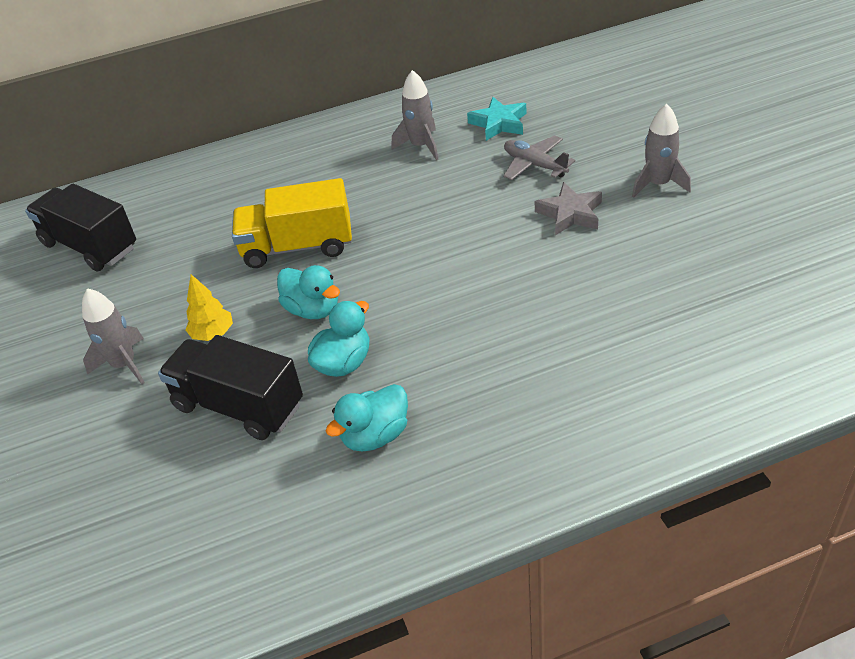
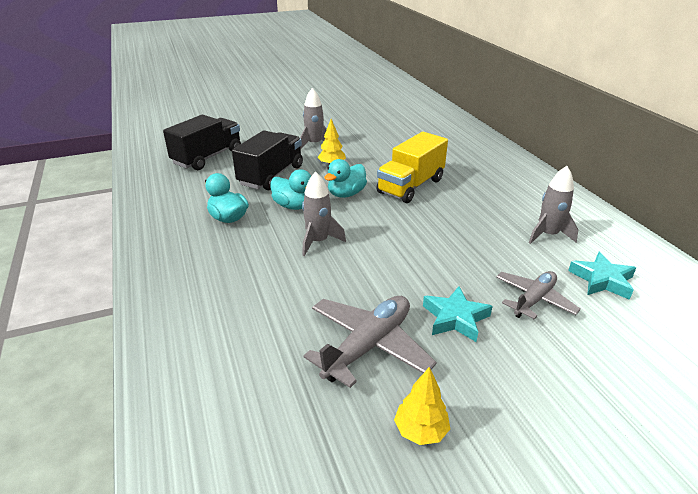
camera: 85 degrees right, 10 degrees down
black truck [25,184,136,272] -> black truck moved to [163,115,241,170]
yellow truck [232,178,352,268] -> yellow truck turned 135 degrees counterclockwise [377,132,448,203]
grey star [535,182,602,235] -> turquoise star [423,286,493,342]
grey rocket [632,104,691,198] -> grey rocket moved to [302,172,346,256]
none -> grey plane [303,296,437,388]
none -> yellow tree [394,367,450,445]

